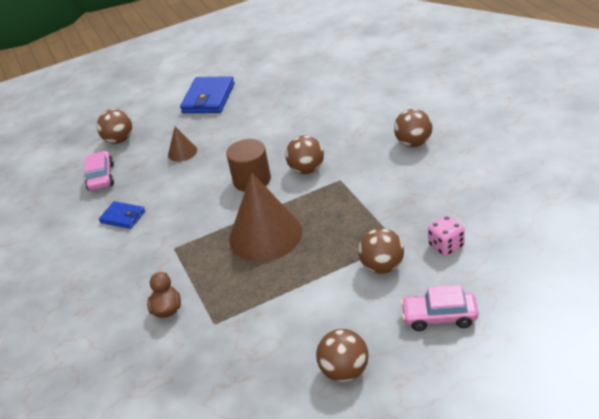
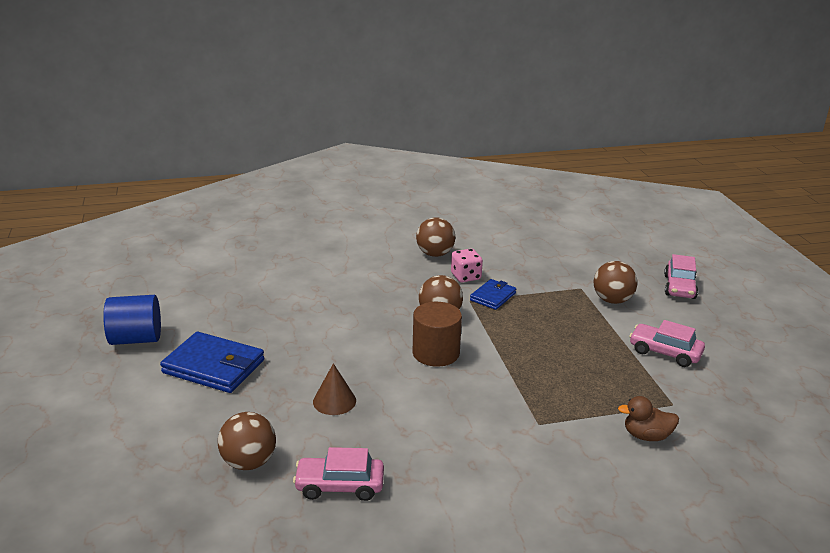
camera: 85 degrees left, 10 degrees down
blue wallet [99,201,145,229] -> blue wallet moved to [470,279,516,310]
brown cone [229,172,302,262] -> none
brown ball [316,329,369,382] -> none
pink dice [428,215,465,256] -> pink dice moved to [451,249,483,282]
none -> blue cylinder [103,295,161,345]
none -> pink car [629,320,705,367]

